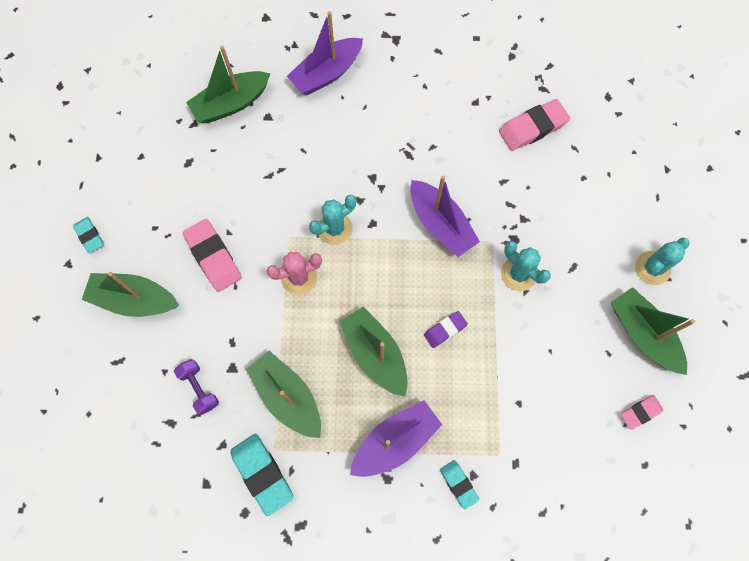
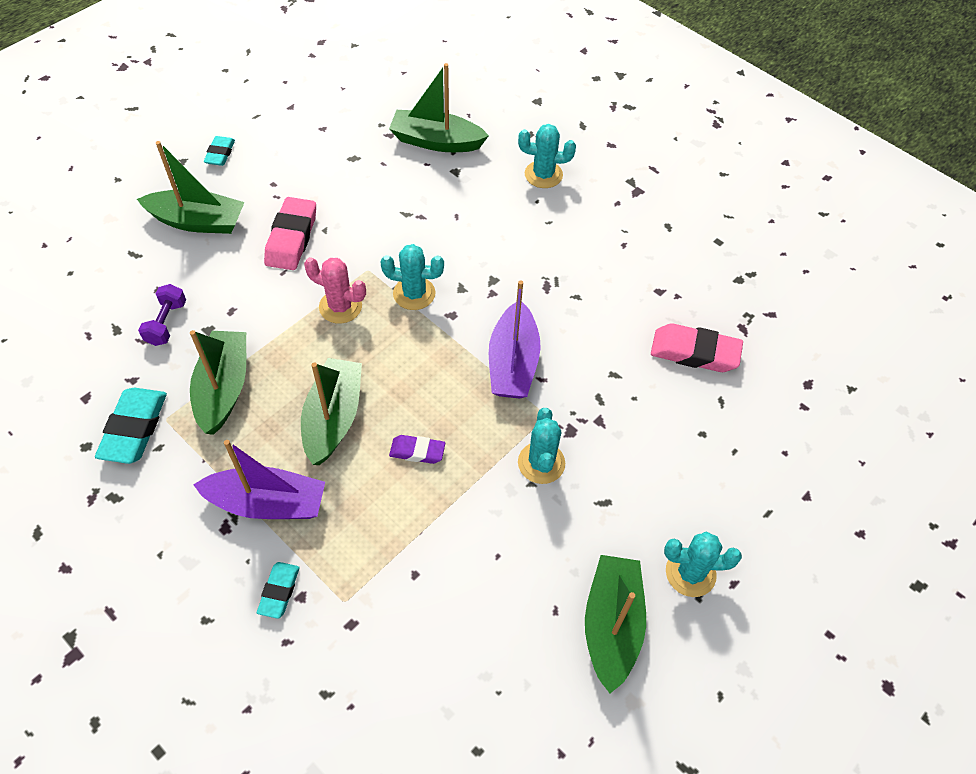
camera: 40 degrees right, 15 degrees down
green boat [82,272,179,317] -> green boat turned 135 degrees clockwise [137,141,244,234]
purple boat [287,11,363,95] -> turquoise cactus [518,124,576,188]
pink eraser [621,395,663,430] -> none

